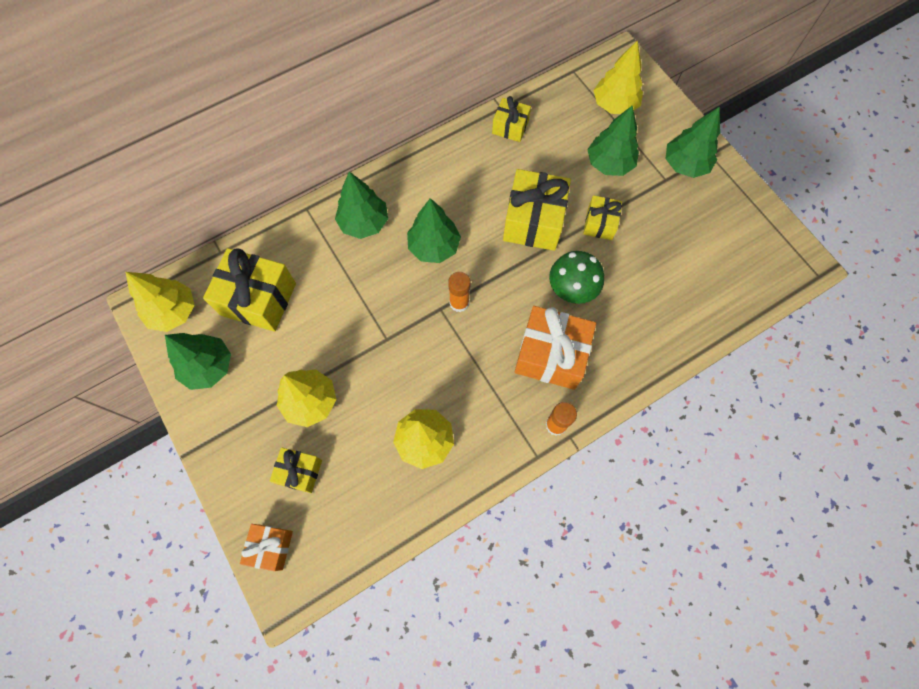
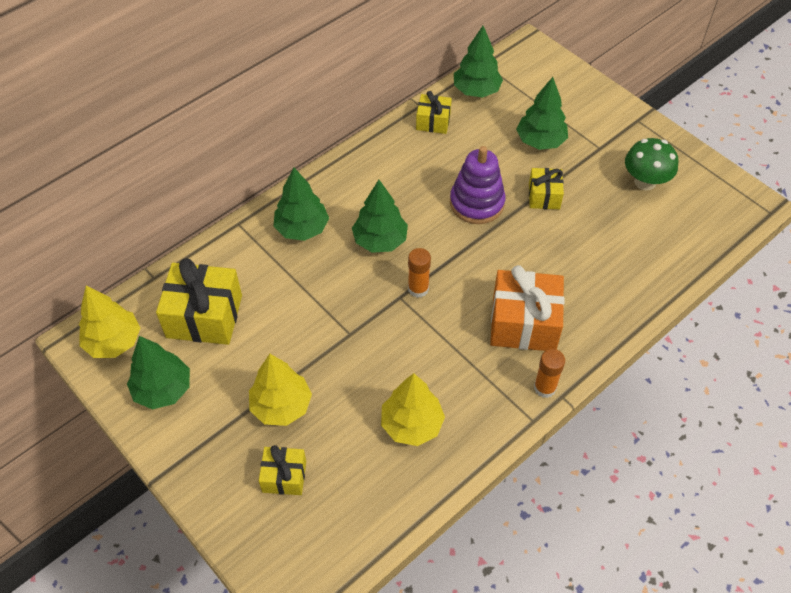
camera: 10 degrees left, 15 degrees down
orange gift [240,524,293,571] -> none
yellow gift [503,169,571,251] -> purple stacking toy [450,146,506,224]
green mushroom [549,251,604,304] -> green mushroom moved to [625,138,678,190]
yellow tree [594,41,643,114] -> none
green tree [665,107,720,178] -> green tree moved to [454,26,503,98]

